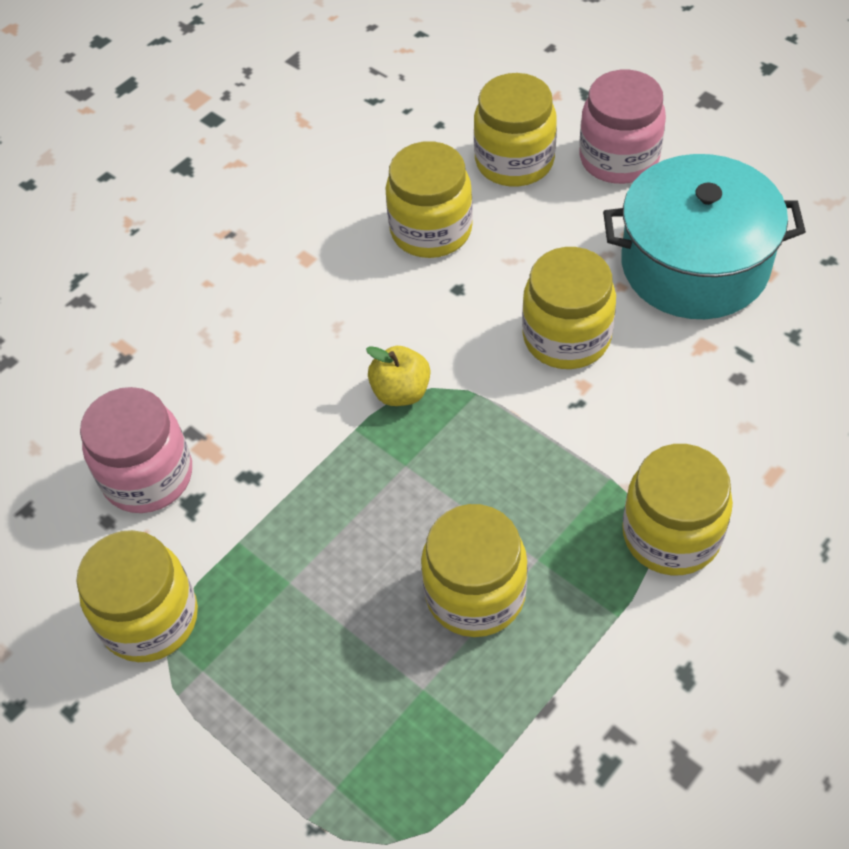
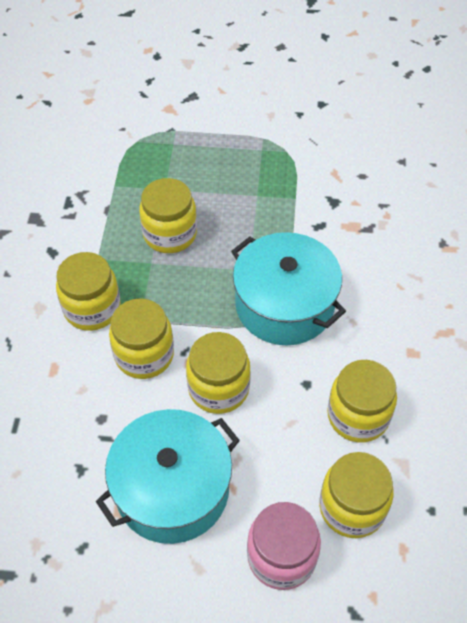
camera: 140 degrees right, 0 degrees up
yellow jar [76,530,198,662] -> yellow jar moved to [109,298,174,379]
pink jar [80,387,192,513] -> none
yellow apple [366,346,430,406] -> turquoise pot [231,232,346,345]

